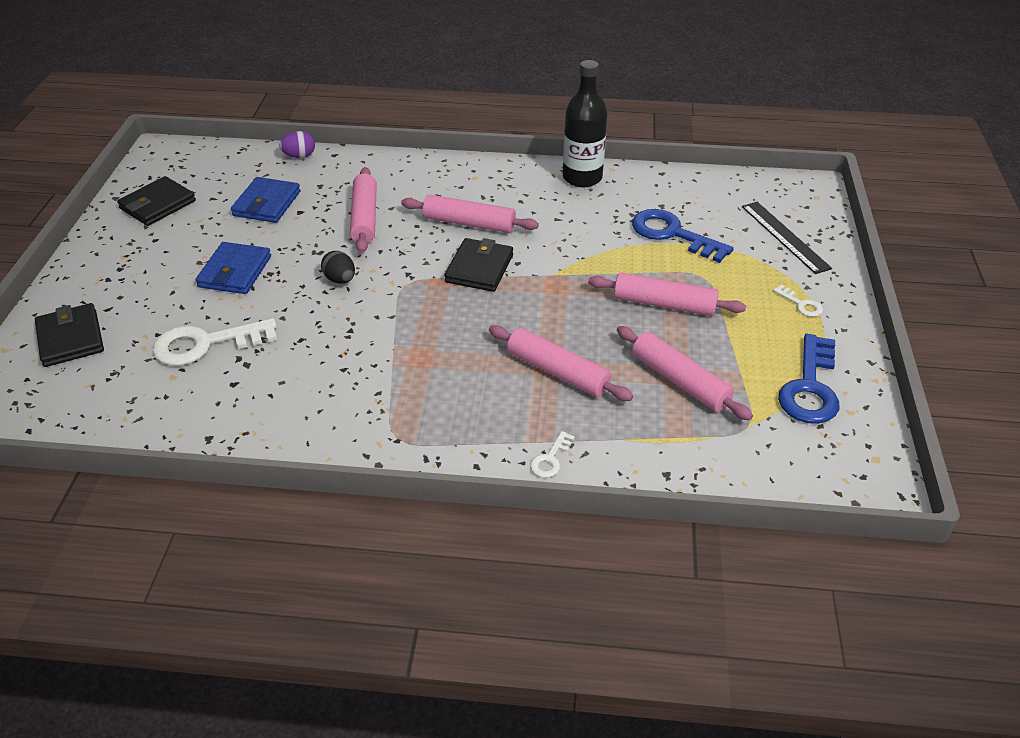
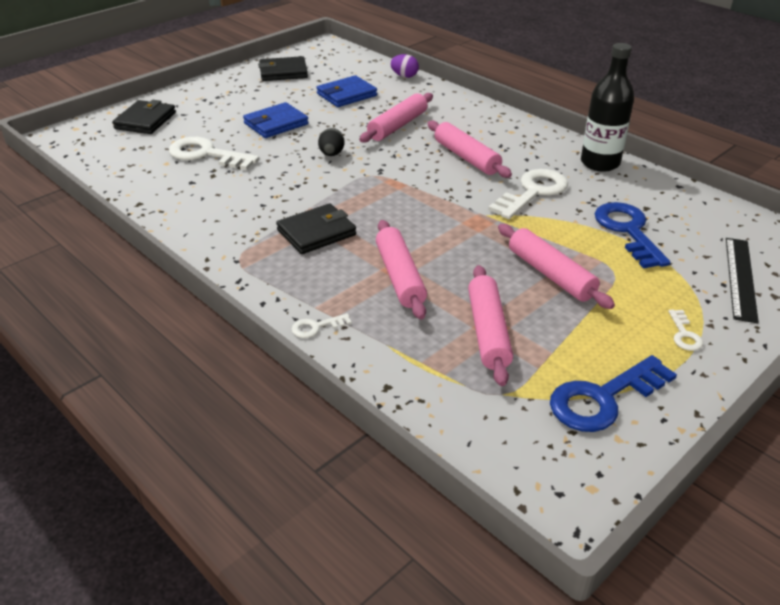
camera: 40 degrees right, 5 degrees down
black wallet [444,238,513,292] -> black wallet moved to [276,204,356,254]
none -> white key [488,169,568,219]

